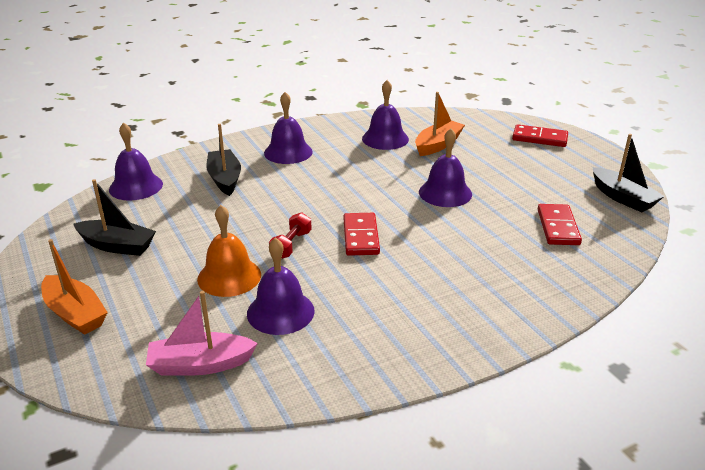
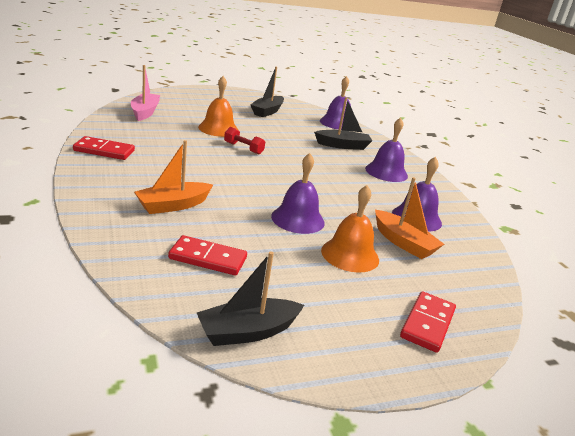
camera: 95 degrees right, 5 degrees down
orange boat [41,239,108,335] -> orange boat moved to [134,140,213,214]
purple bell [247,237,315,335] -> none
red domino [343,213,380,256] -> red domino moved to [73,136,135,160]
none -> orange bell [321,185,379,273]

